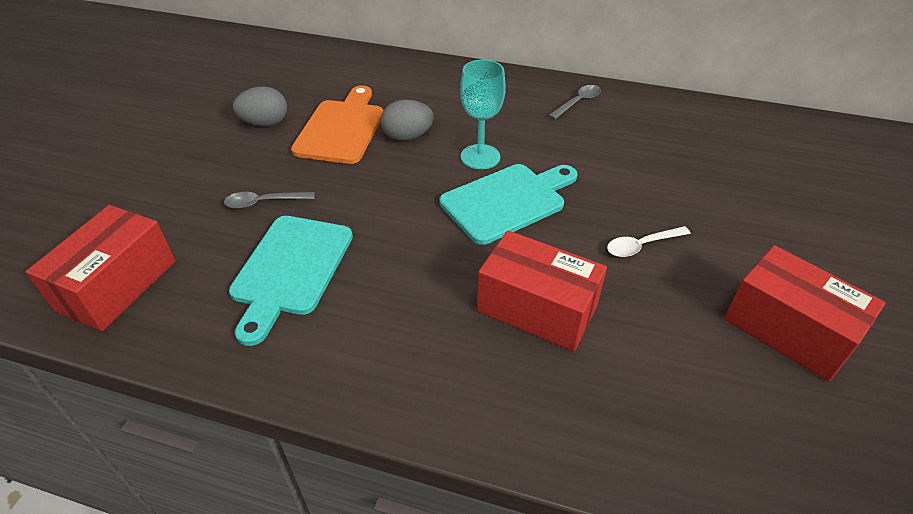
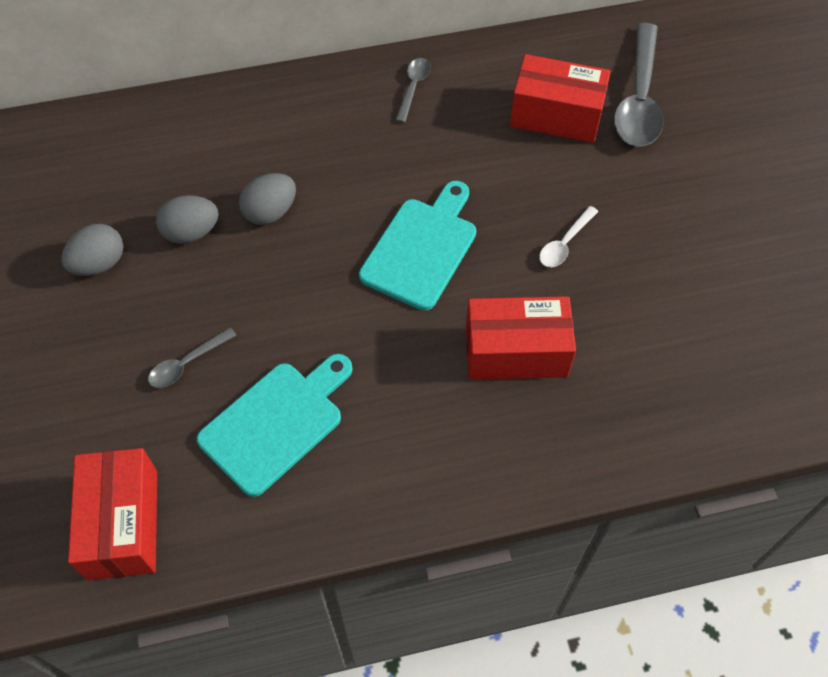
camera: 30 degrees left, 15 degrees up
turquoise cutting board [229,216,353,346] -> turquoise cutting board turned 120 degrees counterclockwise [197,354,353,497]
orange cutting board [291,85,383,164] -> grey egg [156,195,219,244]
turquoise goblet [460,60,506,169] -> none
red box [724,245,886,382] -> red box moved to [510,54,611,143]
none -> grey spoon [614,23,664,147]

